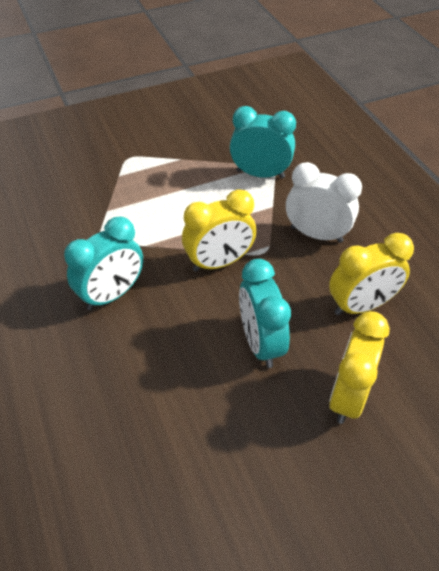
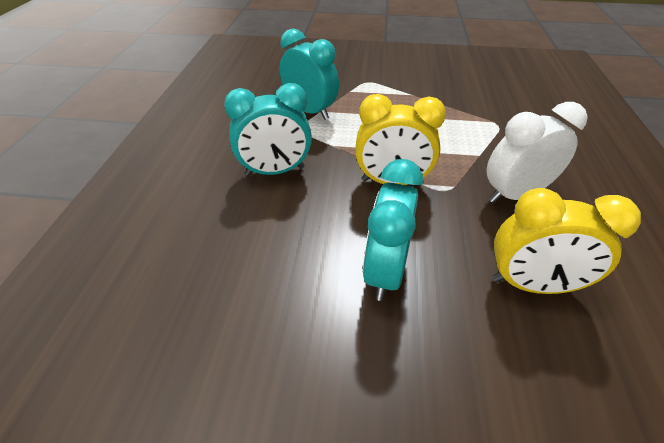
camera: 30 degrees right, 5 degrees down
turquoise clock [230,106,296,178] -> turquoise clock moved to [280,29,339,120]
white clock [286,162,362,243] -> white clock turned 75 degrees counterclockwise [486,102,588,203]
yellow clock [329,311,390,424] -> none

